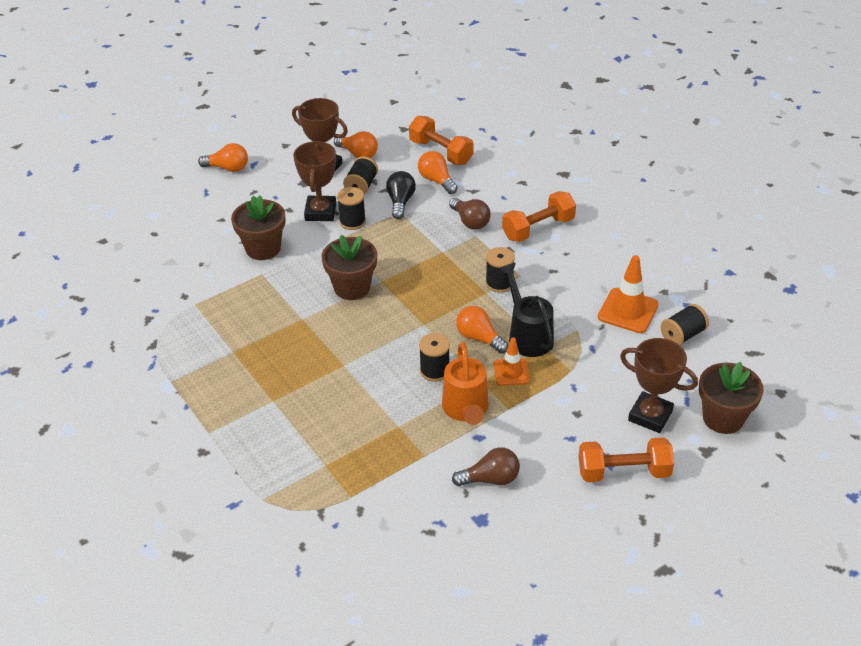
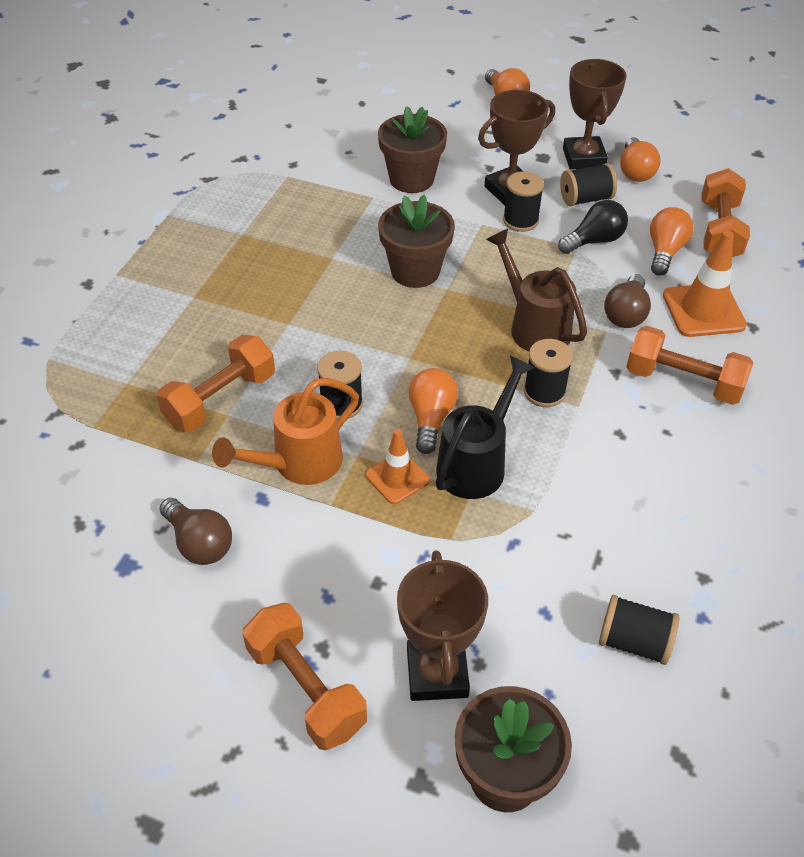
camera: 55 degrees right, 5 degrees up
orange traffic cone [598,255,659,333] -> orange traffic cone moved to [663,230,747,337]
none -> orange dumbbell [156,335,275,432]
none -> brown watering can [486,229,587,352]

